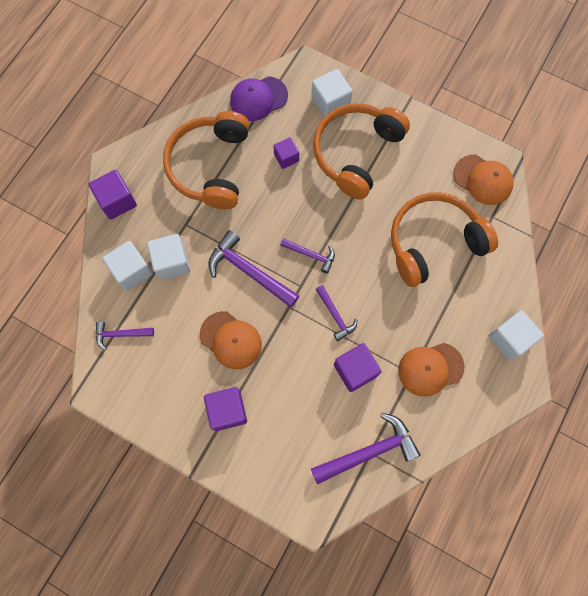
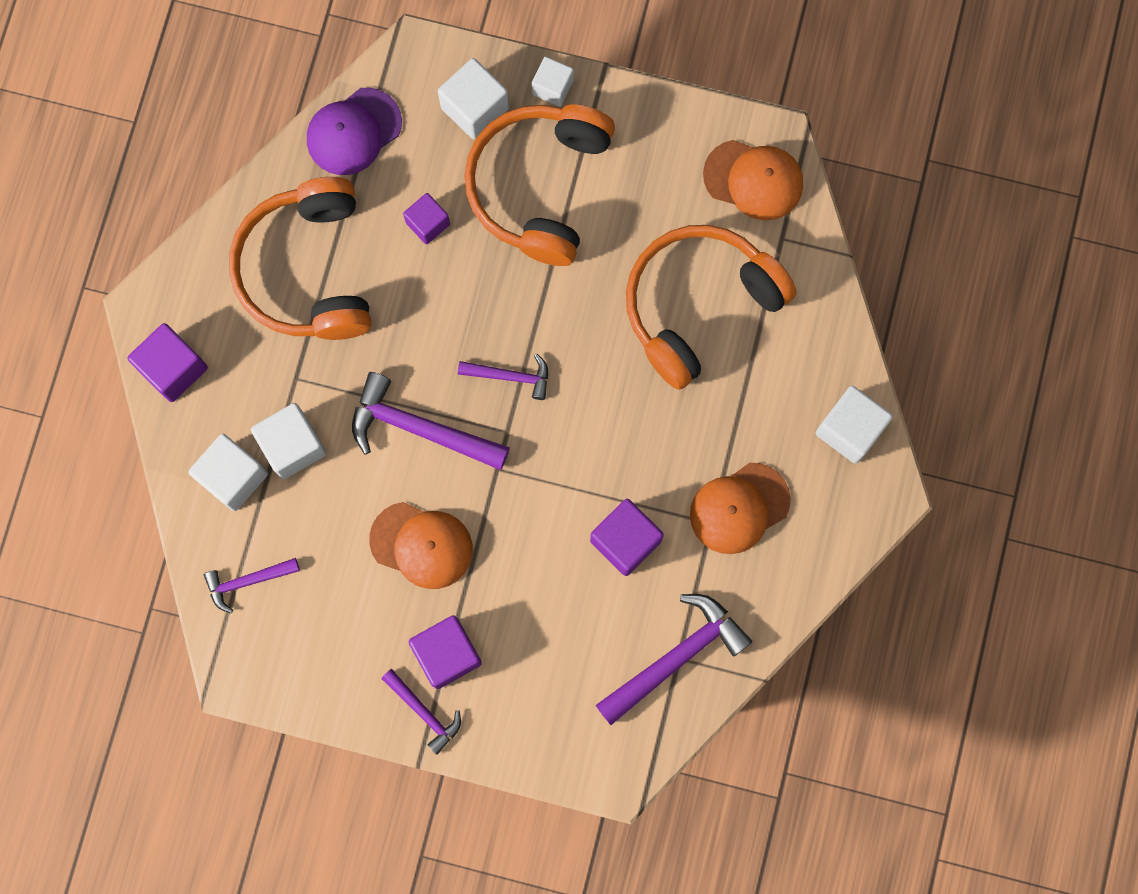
camera: 15 degrees left, 5 degrees up
purple hammer [316,285,357,341] -> purple hammer moved to [381,669,461,755]
none -> white cube [532,57,574,107]

